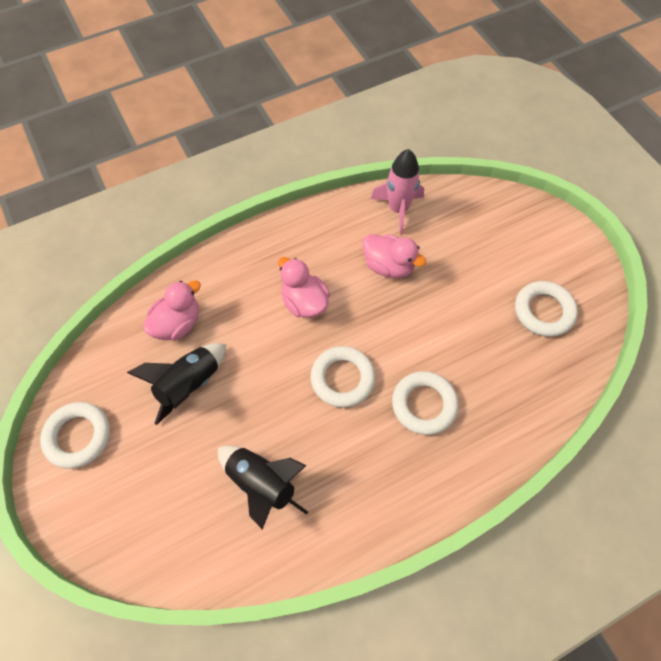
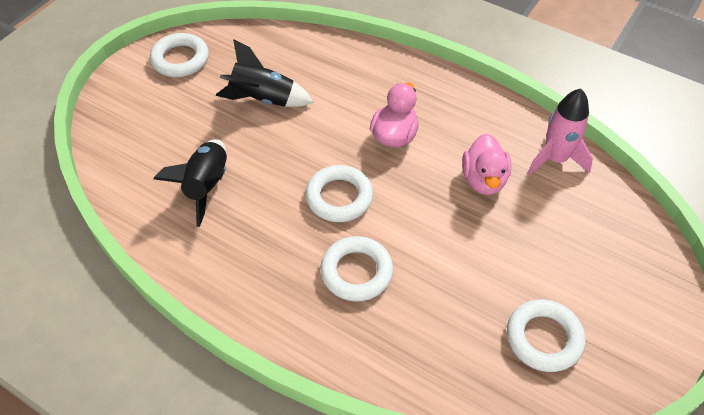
camera: 60 degrees right, 10 degrees down
pink duck [143,280,201,341] -> none

